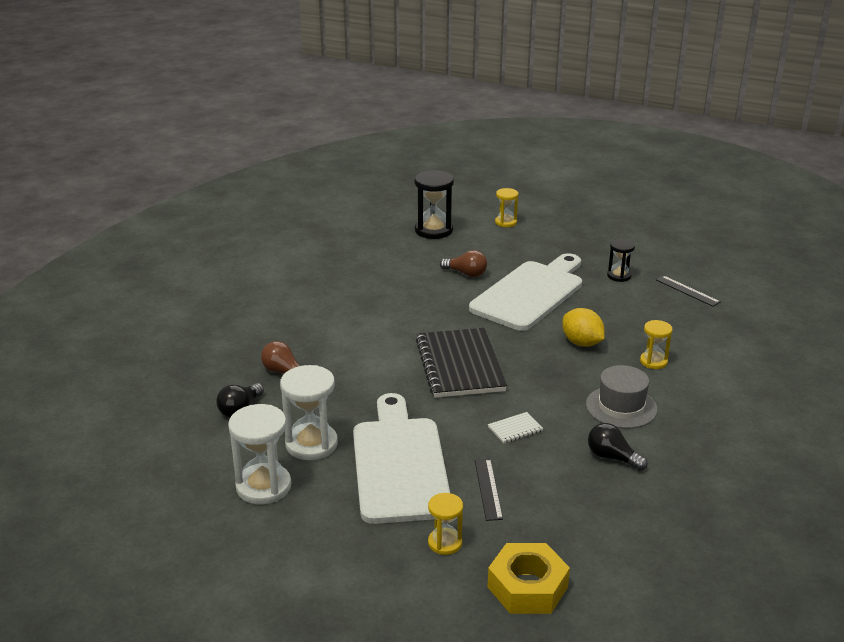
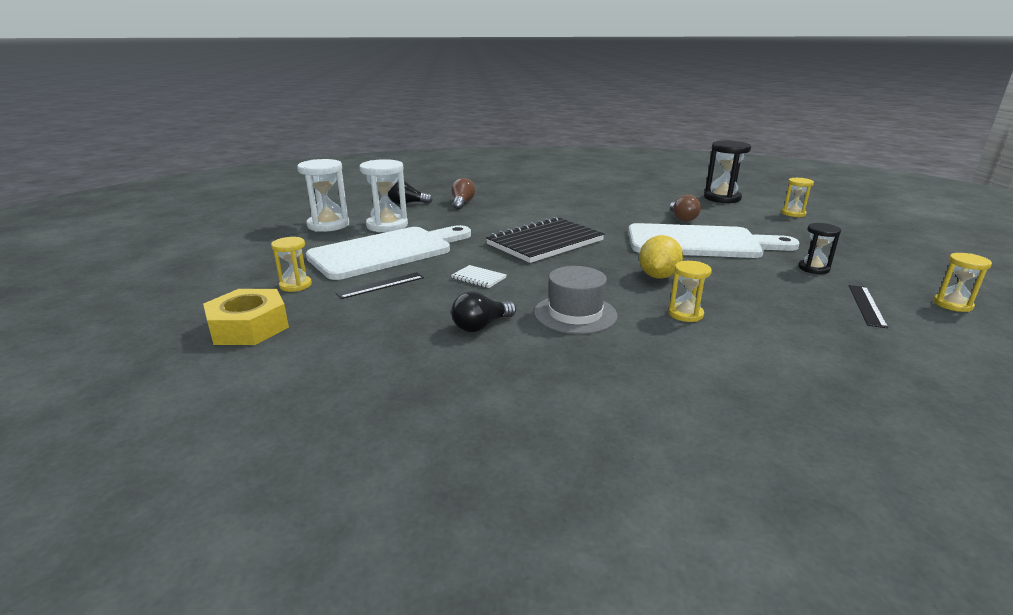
camera: 60 degrees right, 5 degrees down
black light bulb [588,423,648,471] -> black light bulb turned 135 degrees counterclockwise [451,291,516,332]
none -> yellow hourglass [933,253,992,312]

